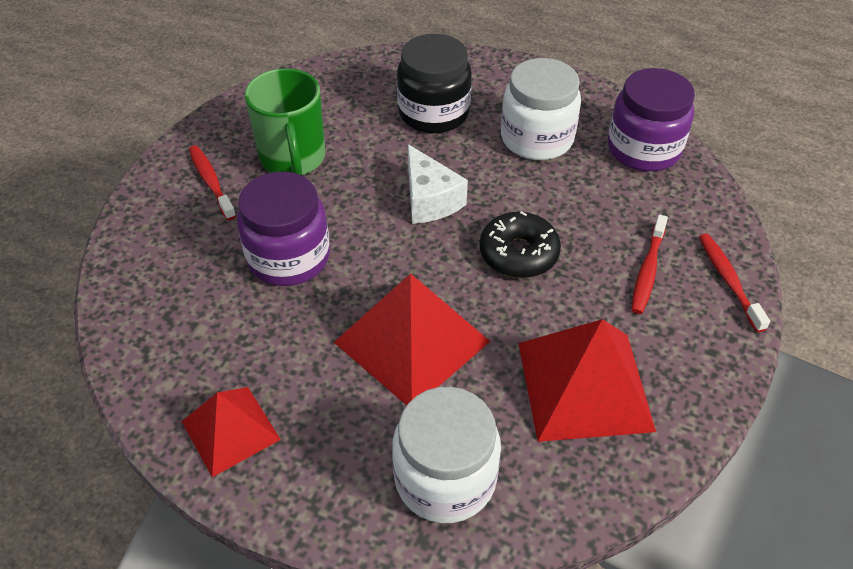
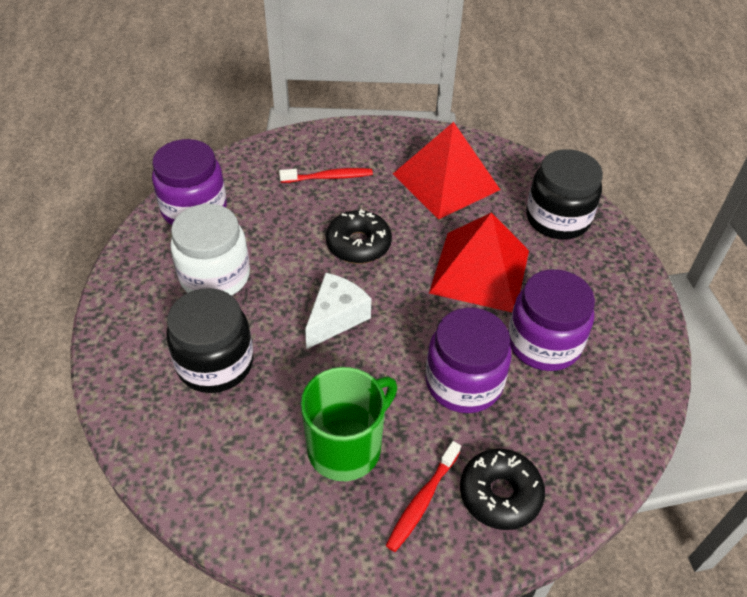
camera: 120 degrees left, 0 degrees up
red pyramid [181,387,281,477] -> none
white jar [392,387,501,523] -> black jar [526,149,603,239]
red toothbrush [699,234,770,332] -> none
none -> black donut [460,448,545,530]
none -> purple jar [508,269,595,371]

